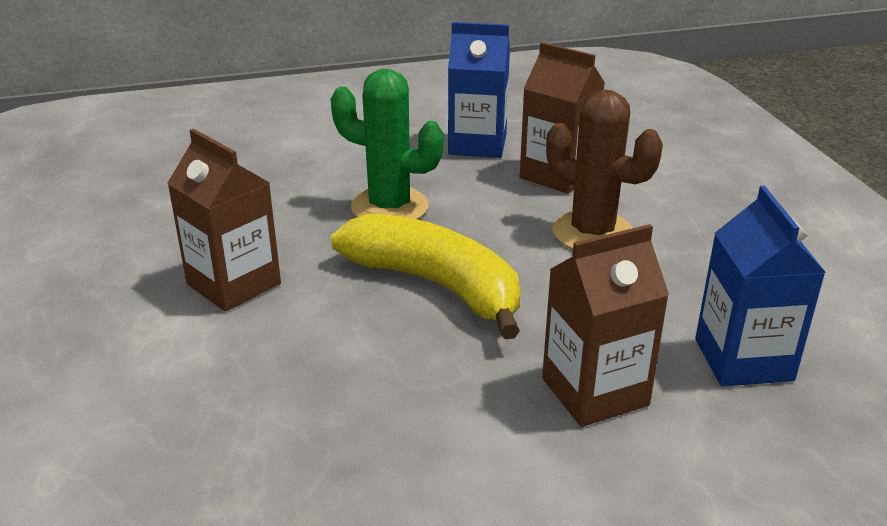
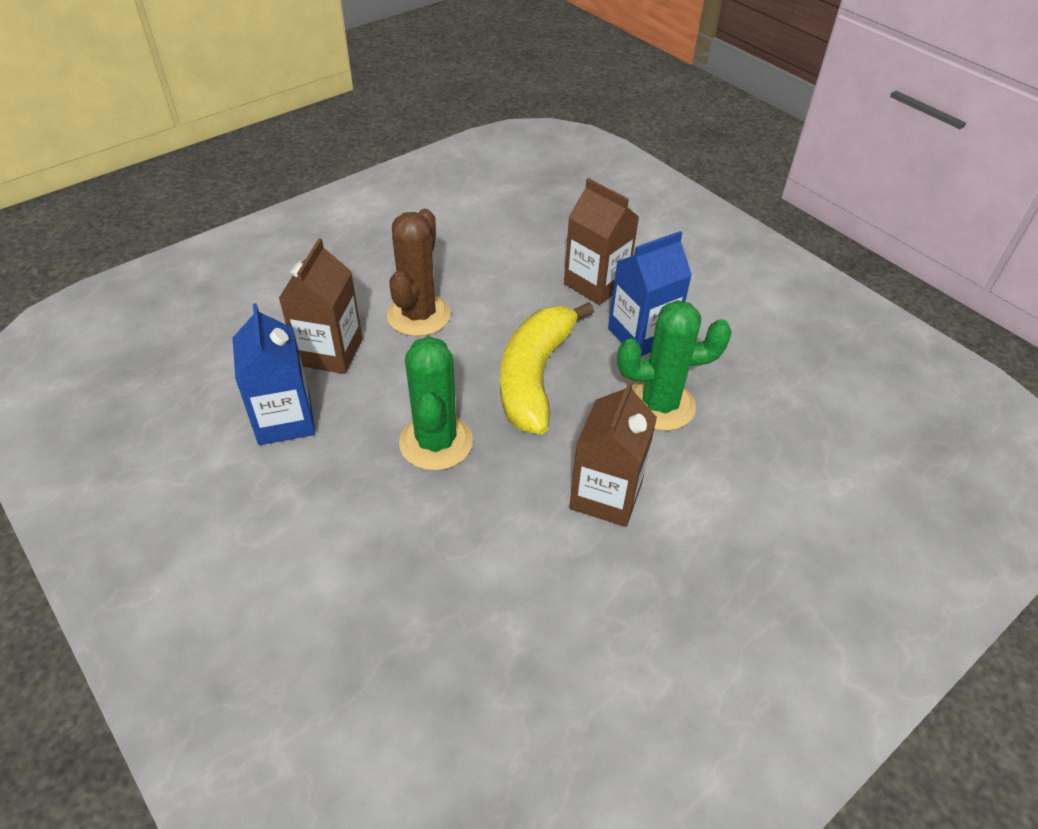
camera: 115 degrees left, 15 degrees up
blue carton [695,186,826,387] -> blue carton moved to [608,231,692,356]
none -> green cactus [617,300,732,431]

